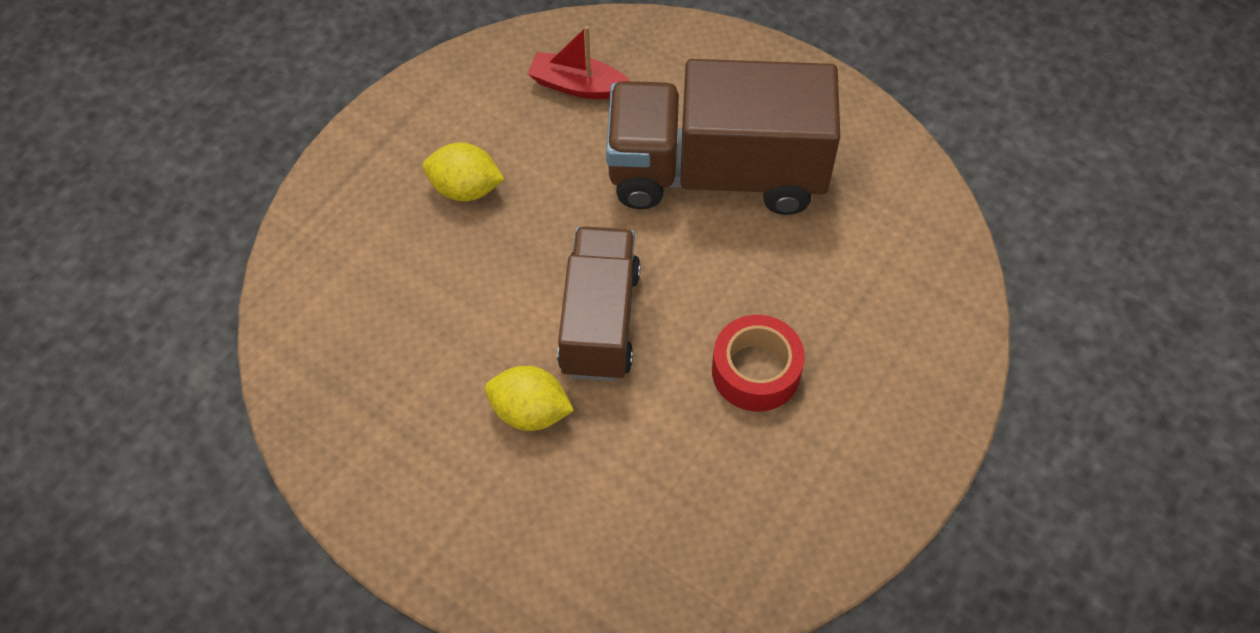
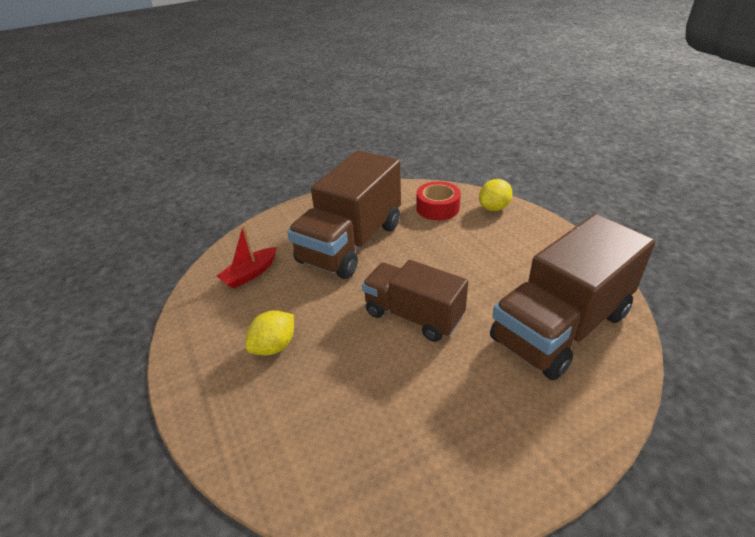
camera: 60 degrees left, 20 degrees down
yellow lemon [485,366,574,431] -> yellow lemon moved to [479,179,513,211]
red tape [712,315,805,411] -> red tape moved to [416,181,461,220]
none -> brown truck [490,214,655,380]

